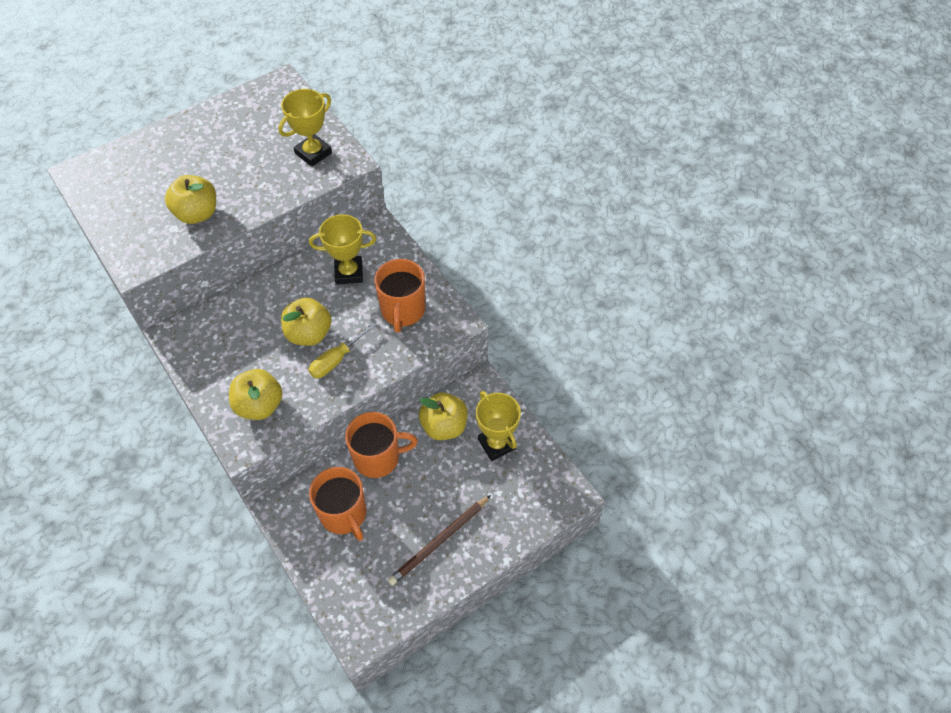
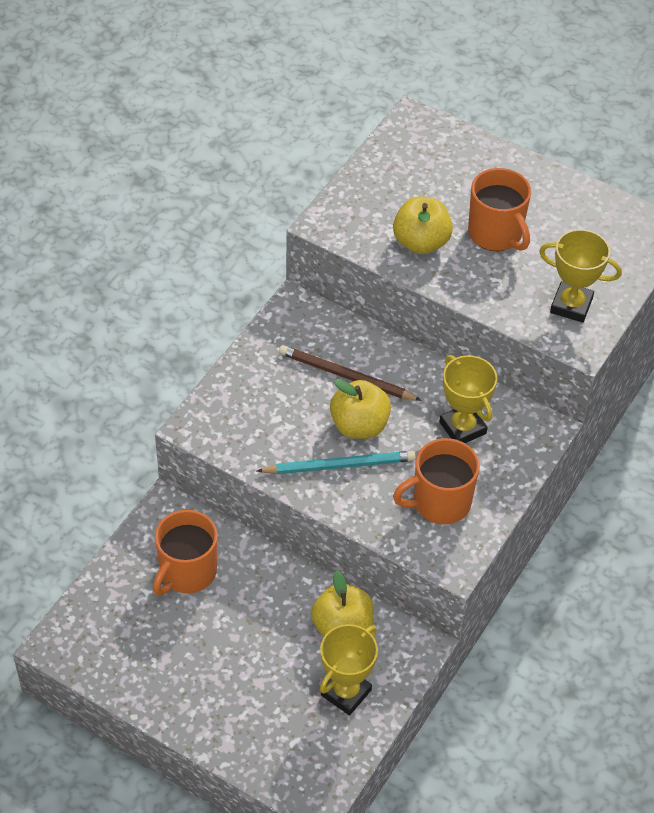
camera: 65 degrees right, 5 degrees down
yellow apple [229,369,283,420] -> none
yellow screwdriver [309,322,376,378] -> turquoise pencil [257,451,416,474]
orange mug [345,412,418,478] -> orange mug moved to [468,168,531,251]
brown pencil [388,495,491,586] -> brown pencil moved to [279,345,422,401]

